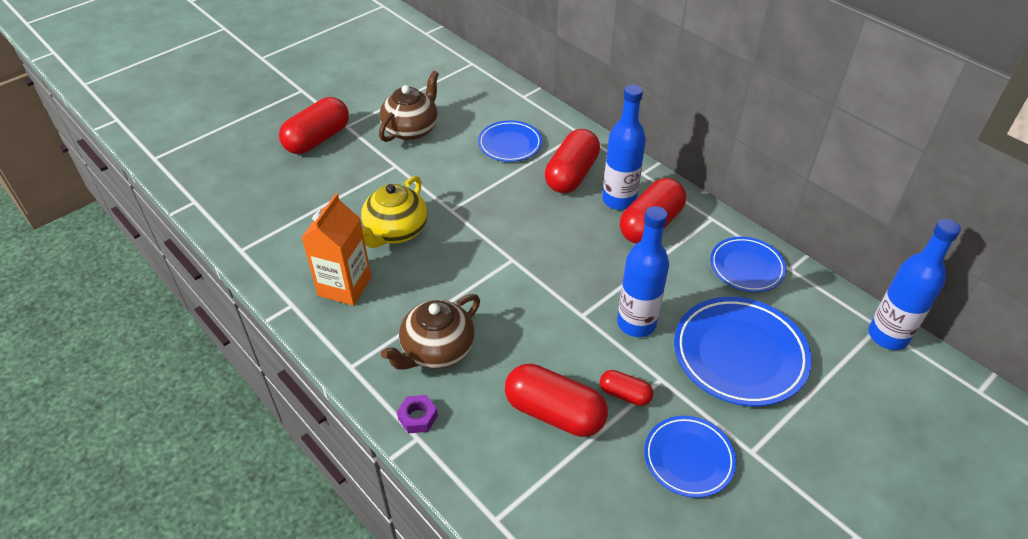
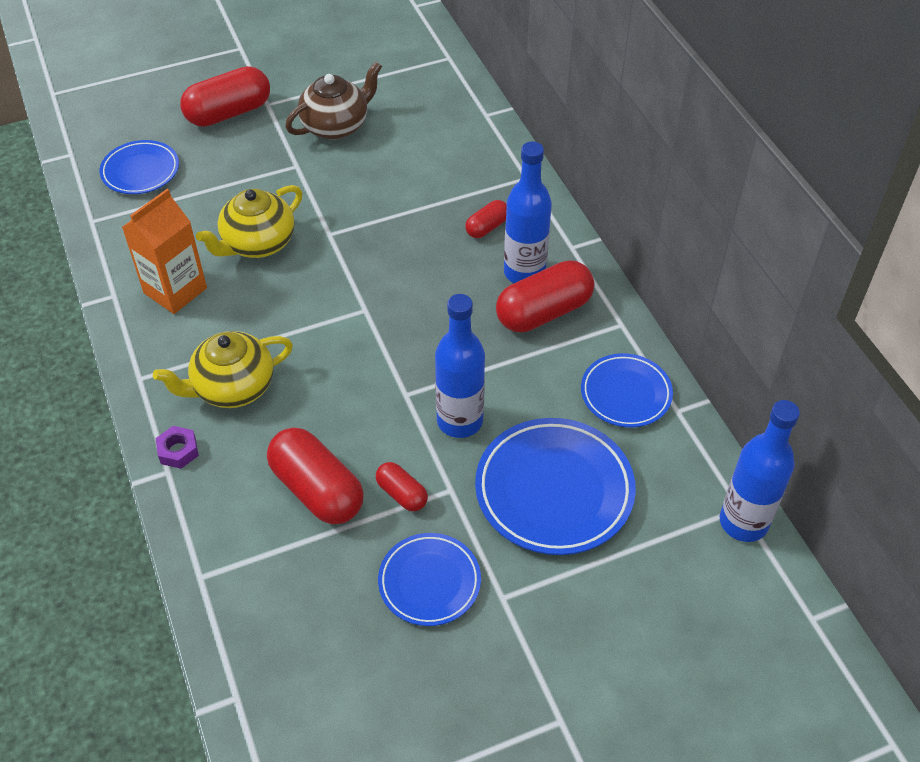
camera: 20 degrees right, 5 degrees up
brown teapot [381,294,480,369] -> yellow teapot [153,331,293,408]
blue plate [478,120,542,162] -> blue plate moved to [99,140,179,194]
red capsule [545,129,600,193] -> red capsule [465,200,507,238], size x0.52

